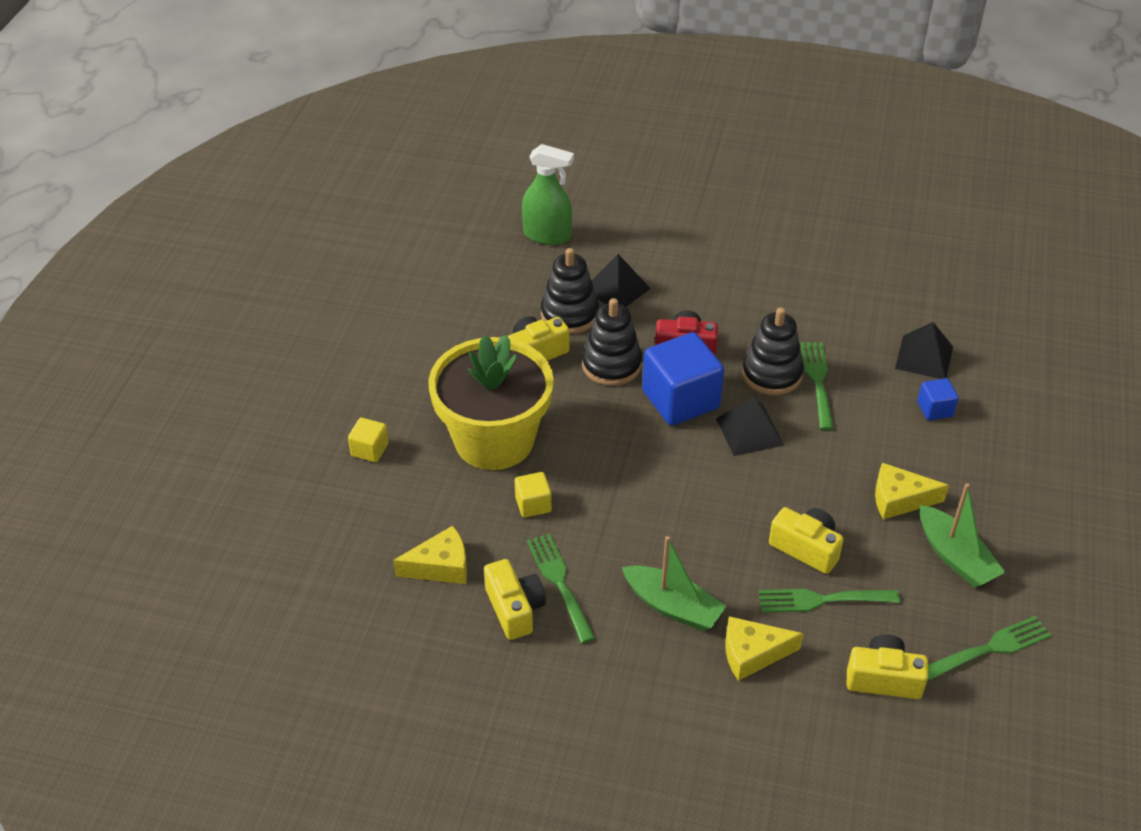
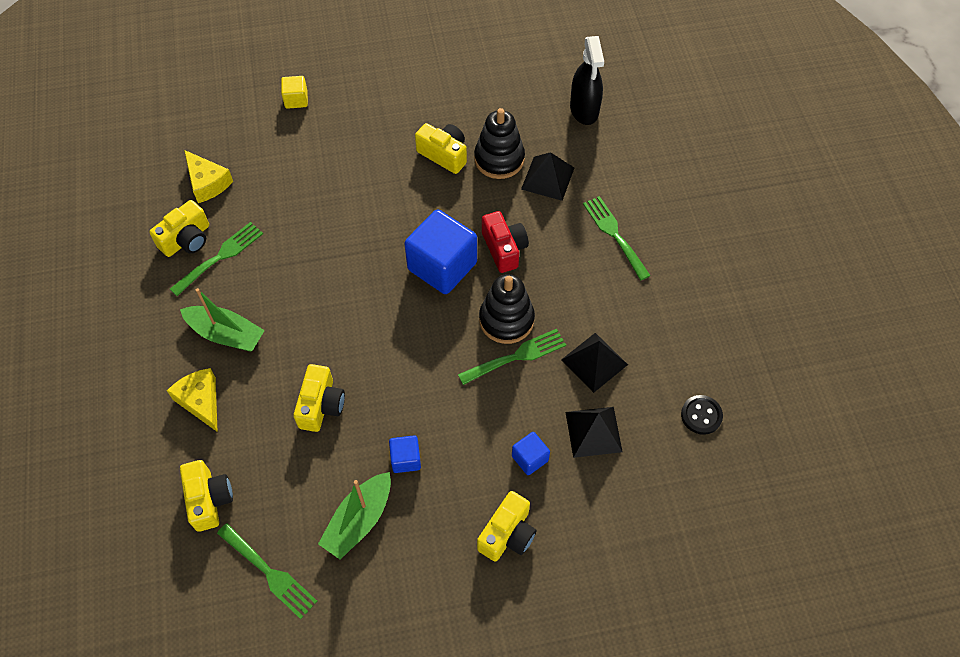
camera: 65 degrees right, 15 degrees up
yellow flower pot [428,335,554,470] -> none
yellow cube [515,472,552,518] -> none
green spray bottle [522,144,574,245] -> black spray bottle [570,36,604,125]
black stacking toy [582,298,642,386] -> none
green boat [622,536,727,631] -> green boat turned 75 degrees counterclockwise [180,288,265,352]
black pyramid [716,396,784,456] -> black pyramid moved to [561,333,628,393]
green fork [759,589,900,613] -> green fork moved to [583,196,651,280]
yellow cheese [875,463,949,520] -> blue cube [389,435,421,473]
none -> yellow camera [477,491,537,561]
none -> black button [681,395,723,435]

